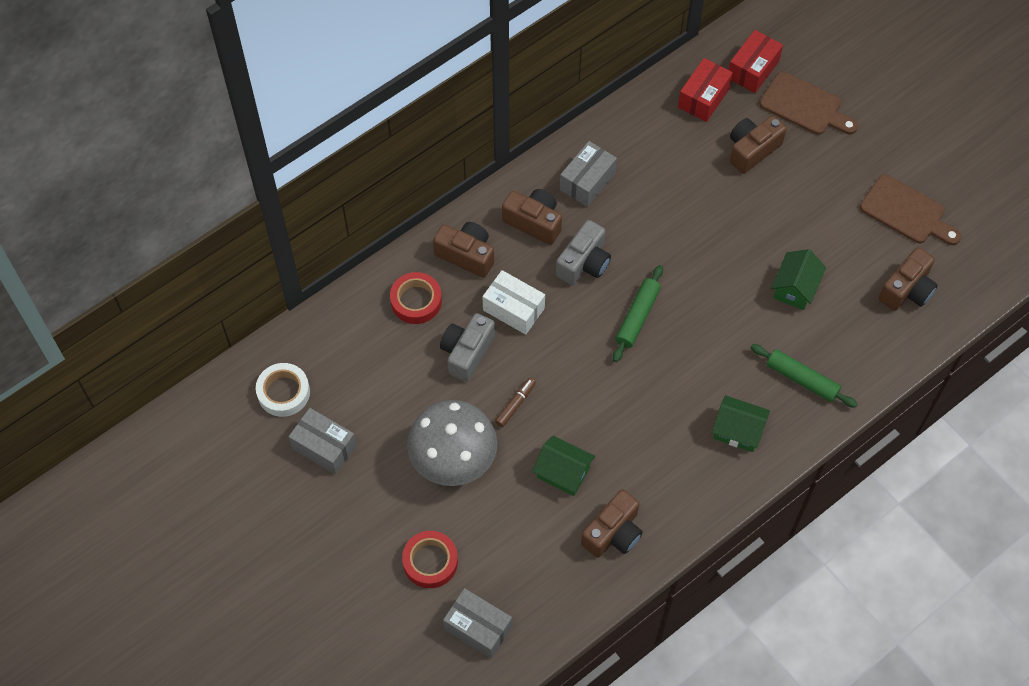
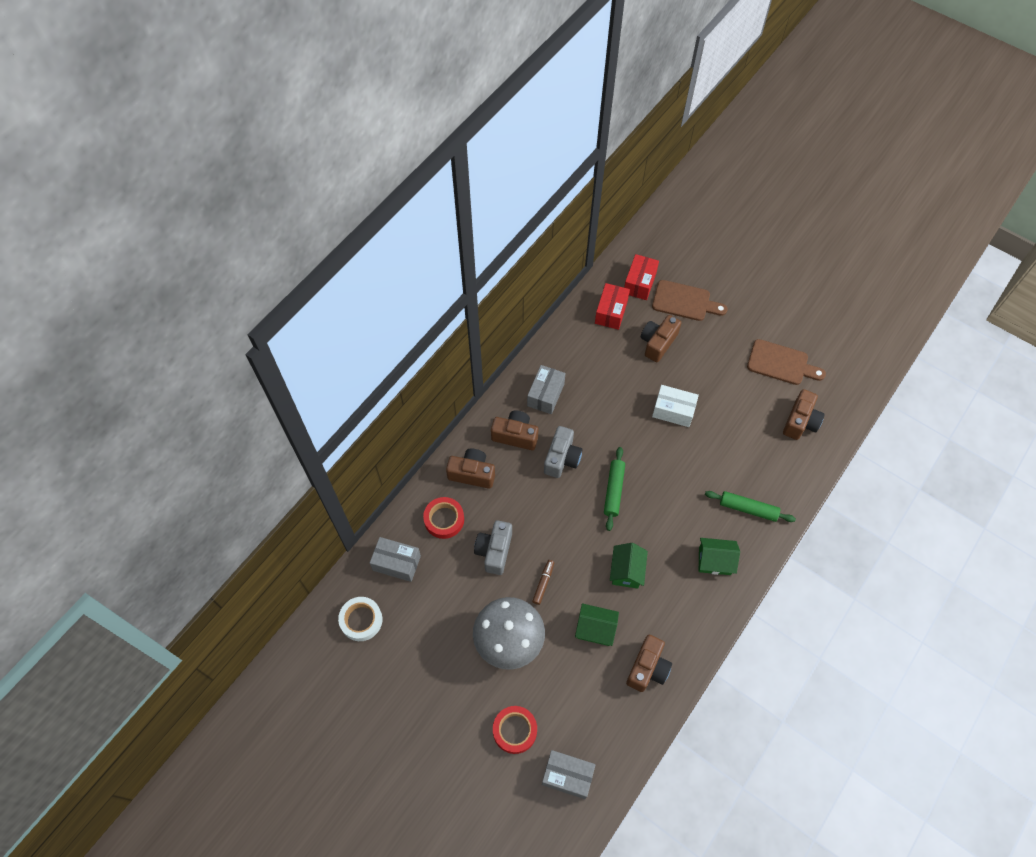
camera: 15 degrees left, 0 degrees up
grey box [289,408,357,474] -> grey box moved to [370,537,421,582]
white box [483,270,545,335] -> white box moved to [652,385,699,427]
green house [771,249,826,310] -> green house moved to [610,543,648,589]

